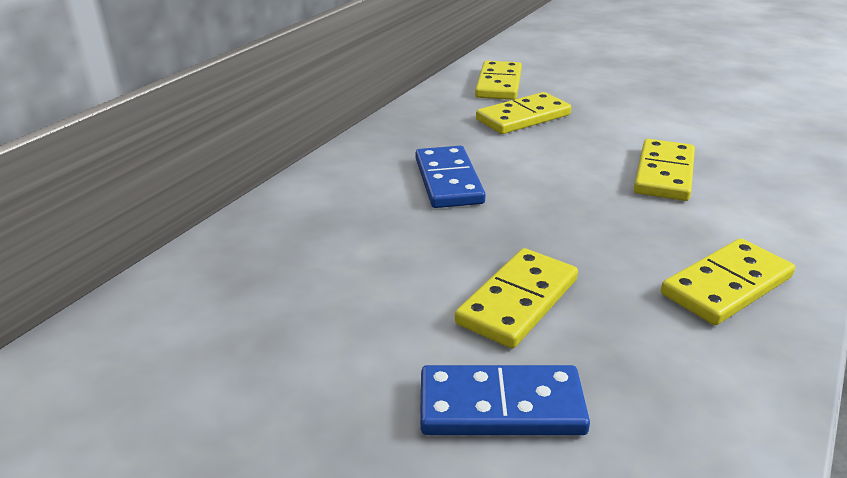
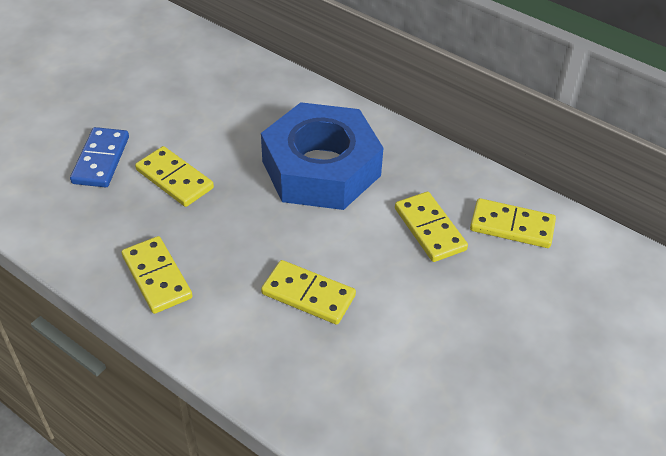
camera: 95 degrees right, 15 degrees up
blue domino [415,146,486,208] -> blue nut [261,102,383,210]

